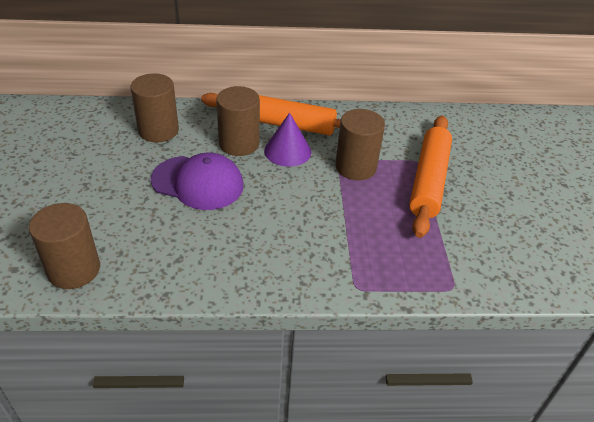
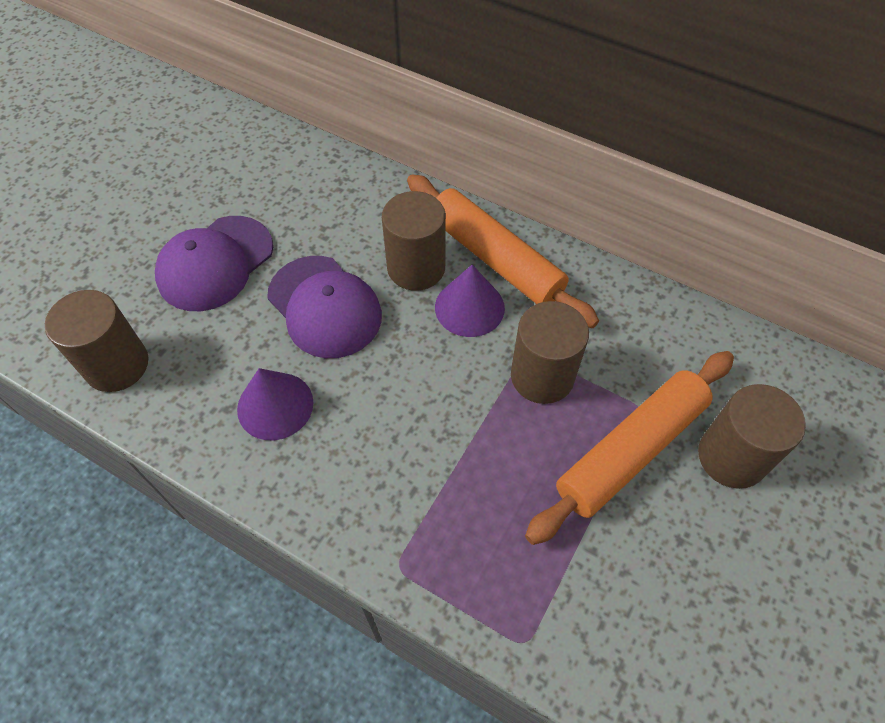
camera: 35 degrees right, 15 degrees up
brown cylinder [131,73,179,142] -> brown cylinder moved to [698,384,806,489]
none -> purple cap [155,216,273,311]
none -> purple cone [237,368,313,440]

